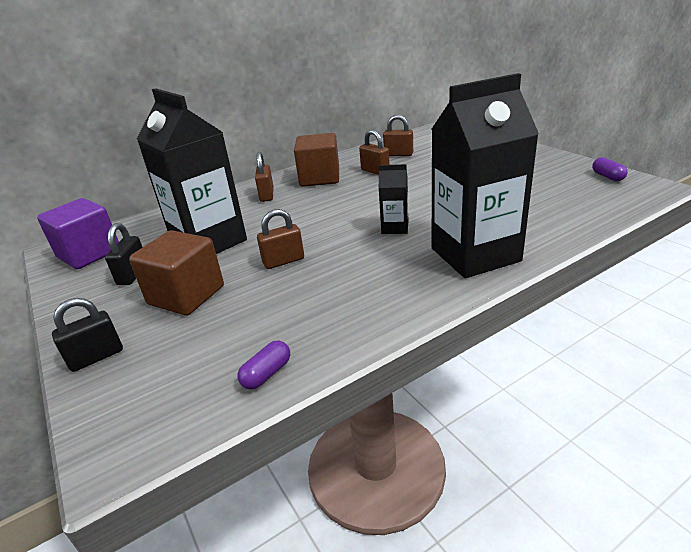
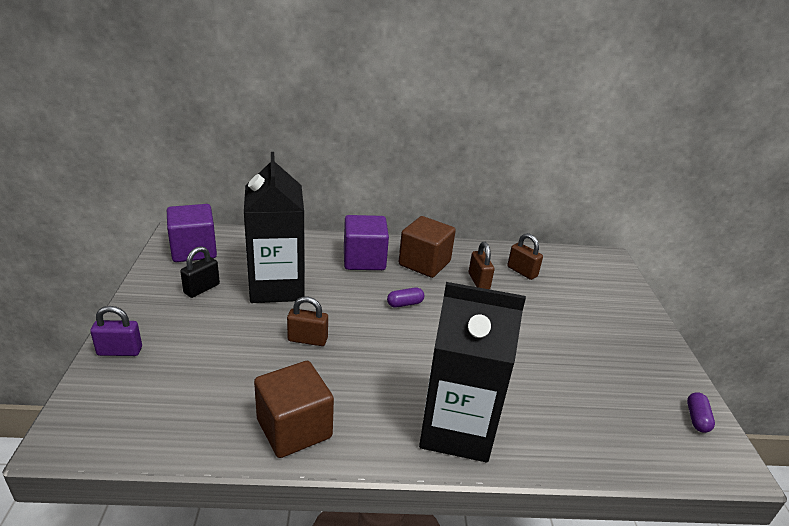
camera: 25 degrees right, 0 degrees up
black padlock [52,298,123,372] -> purple padlock [90,306,142,356]
brown cube [129,230,224,315] -> brown cube moved to [254,361,334,458]
purple capsule [237,340,290,389] -> purple capsule moved to [387,287,424,308]
brown padlock [255,152,274,202] -> purple cube [344,215,389,270]
black carton [379,164,408,234] -> none

